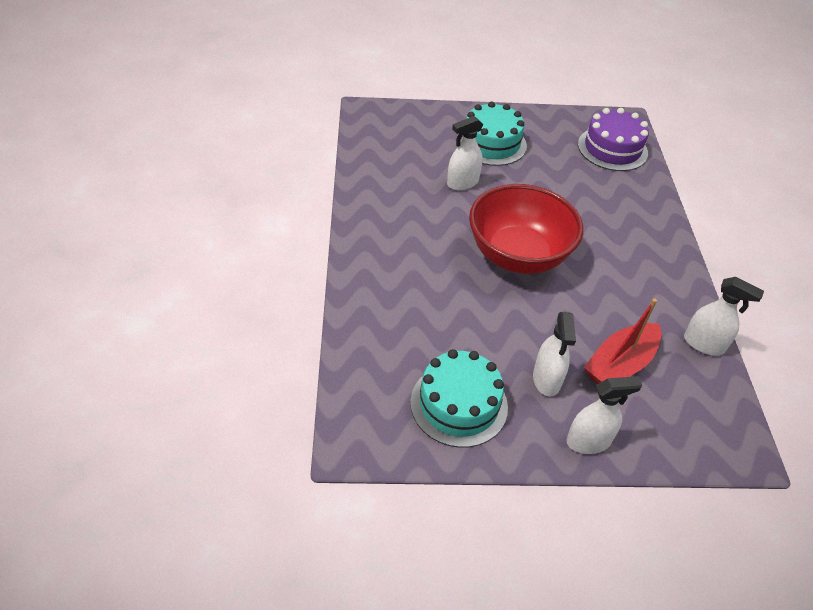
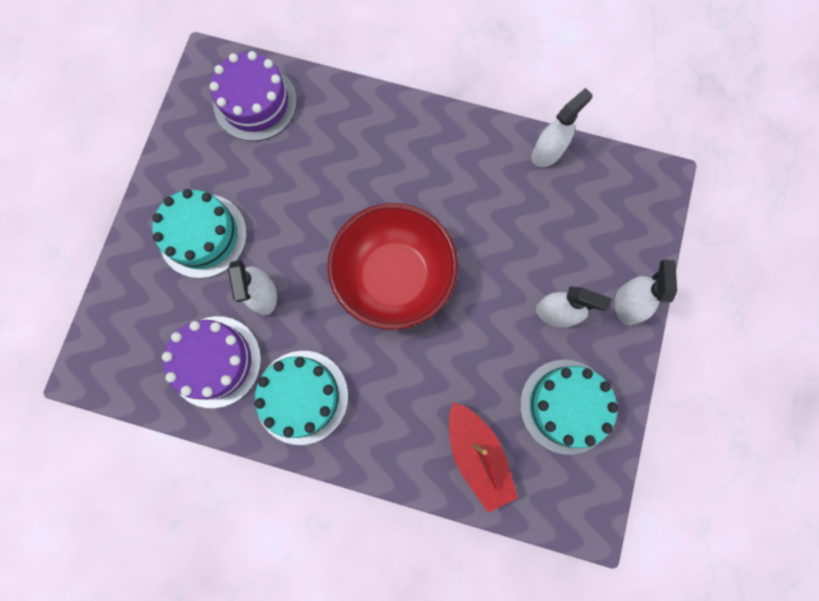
camera: 70 degrees left, 30 degrees up
red boat [584,298,662,384] -> red boat moved to [449,402,518,513]
none -> purple cake [162,316,261,408]
none -> turquoise cake [254,351,348,445]

